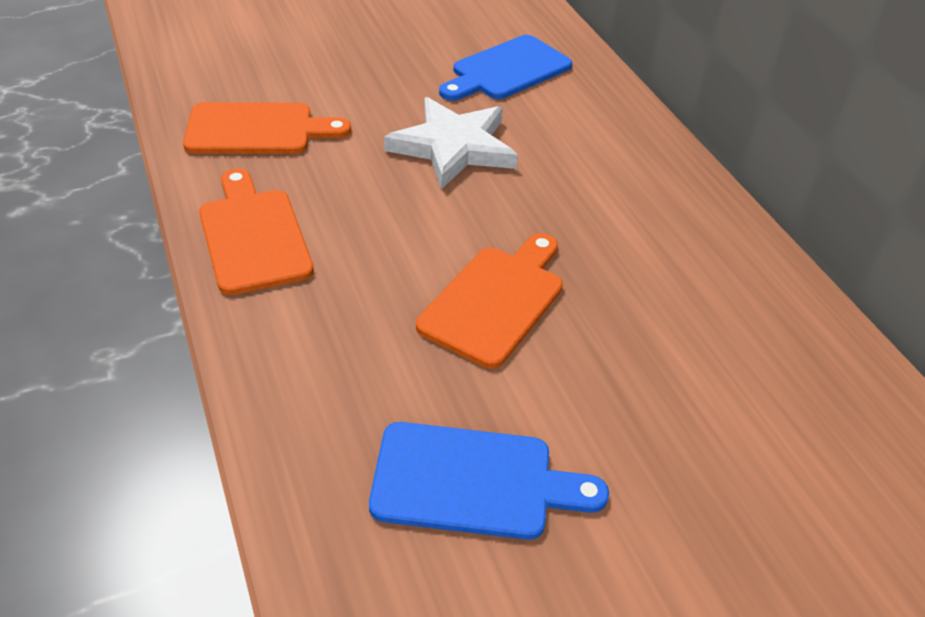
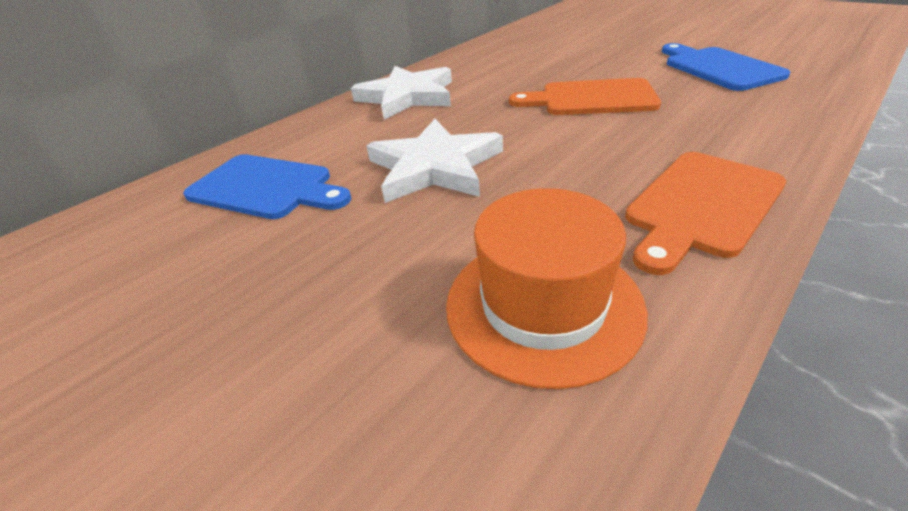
camera: 110 degrees left, 5 degrees down
orange cutting board [183,102,351,154] -> orange hat [446,188,648,389]
none -> white star [351,66,452,120]

